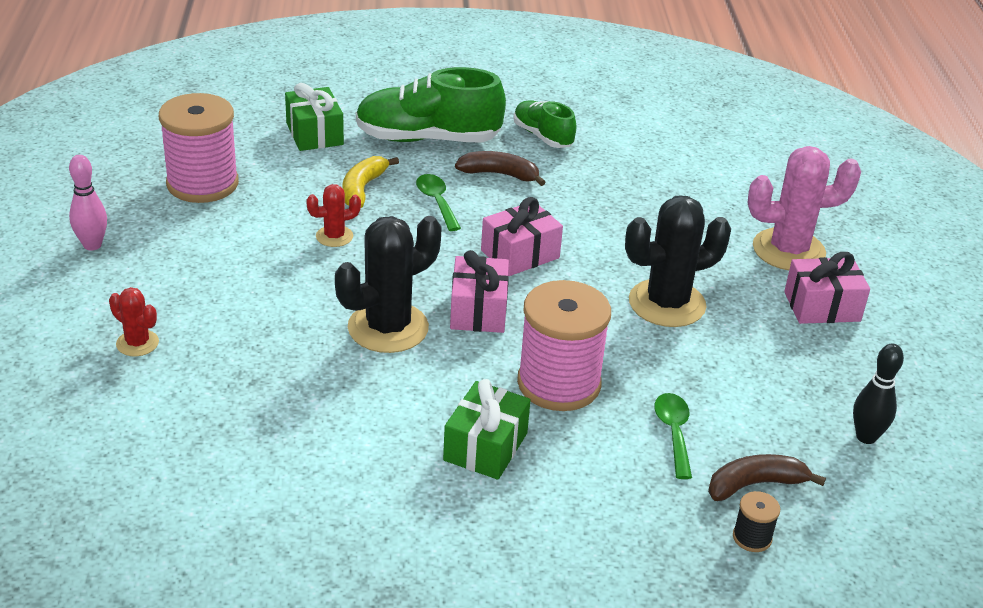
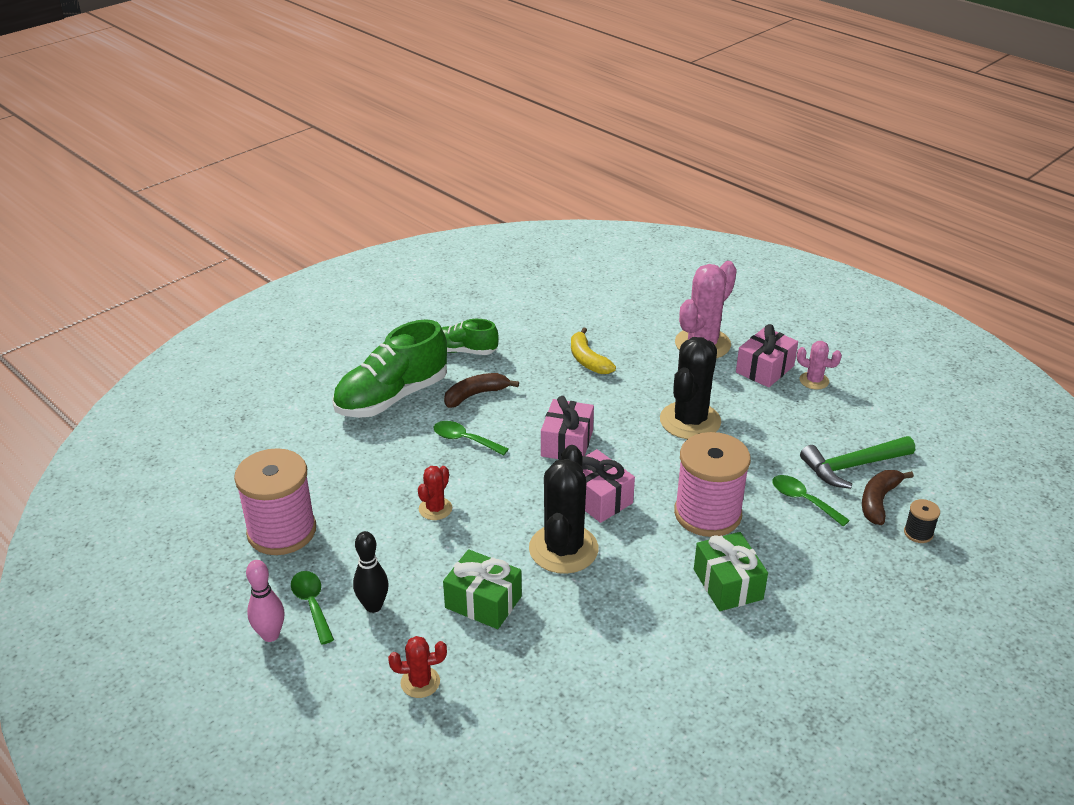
camera: 40 degrees left, 0 degrees up
green gift [285,83,344,151] -> green gift moved to [443,549,522,629]
yellow banana [342,156,399,208] -> yellow banana moved to [571,327,616,374]
black bowling pin [853,344,904,444] -> black bowling pin moved to [353,531,389,613]
none -> green spoon [291,571,334,644]
none -> pink cactus [797,341,842,390]
none -> green hammer [800,436,915,489]

